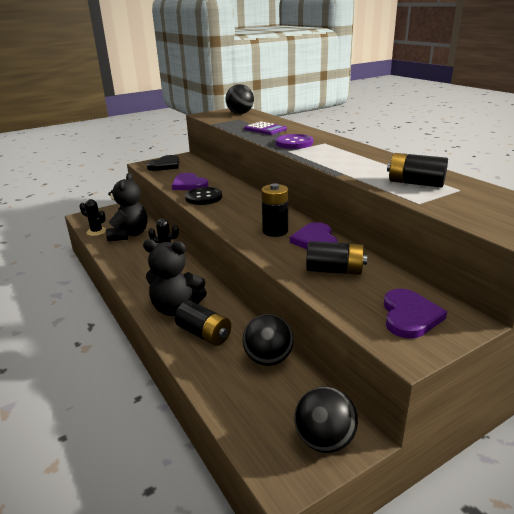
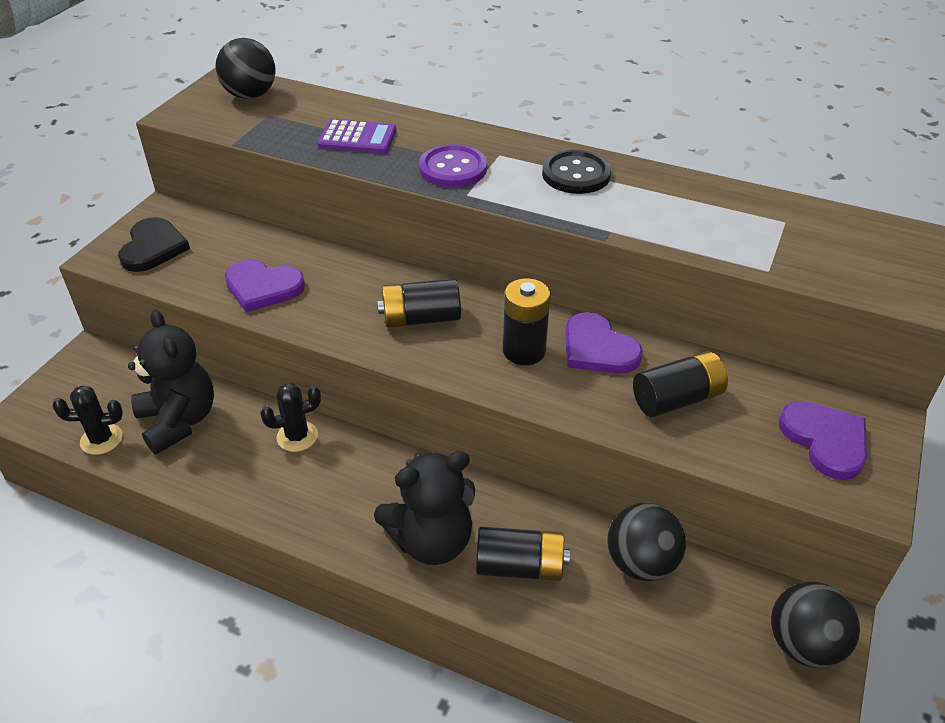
camera: 35 degrees left, 15 degrees up
black button [185,187,222,205] -> black button moved to [542,150,611,194]
black battery [387,153,448,187] -> black battery moved to [377,278,461,328]

